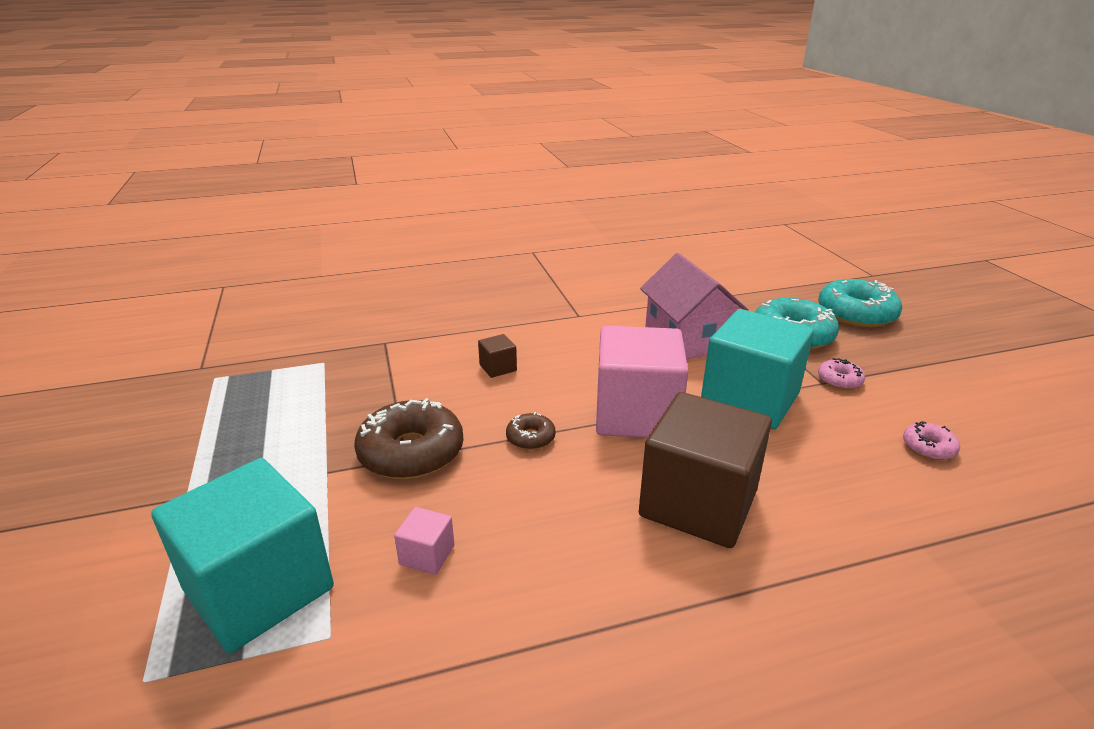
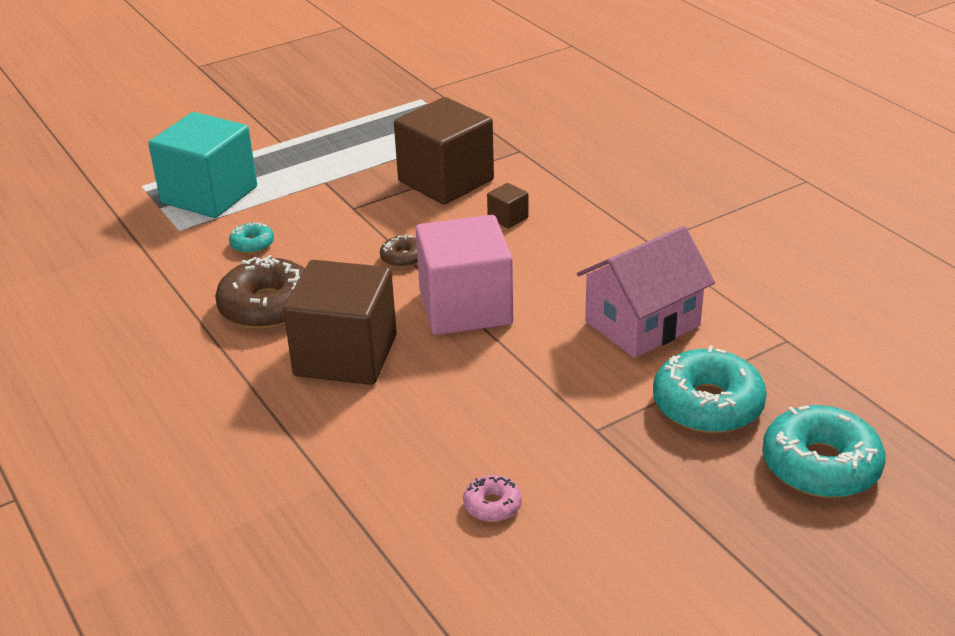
camera: 75 degrees right, 5 degrees up
brown donut [354,398,464,479] -> brown donut moved to [215,255,305,329]
pink cube [394,507,455,575] -> turquoise donut [229,222,274,254]
turquoise cube [701,309,814,429] -> none
pink donut [818,358,865,390] -> none
none -> brown cube [394,97,494,205]

